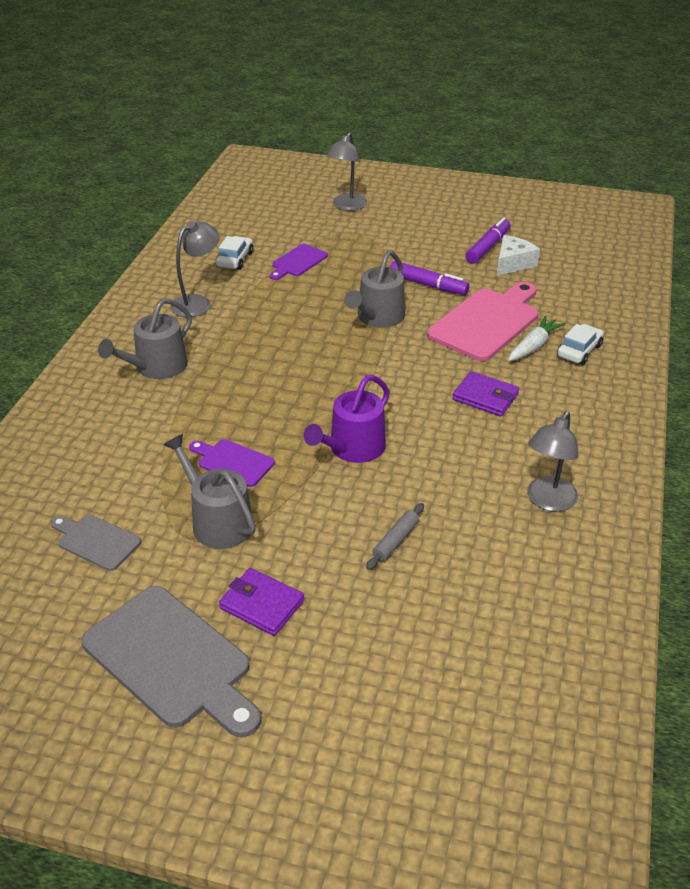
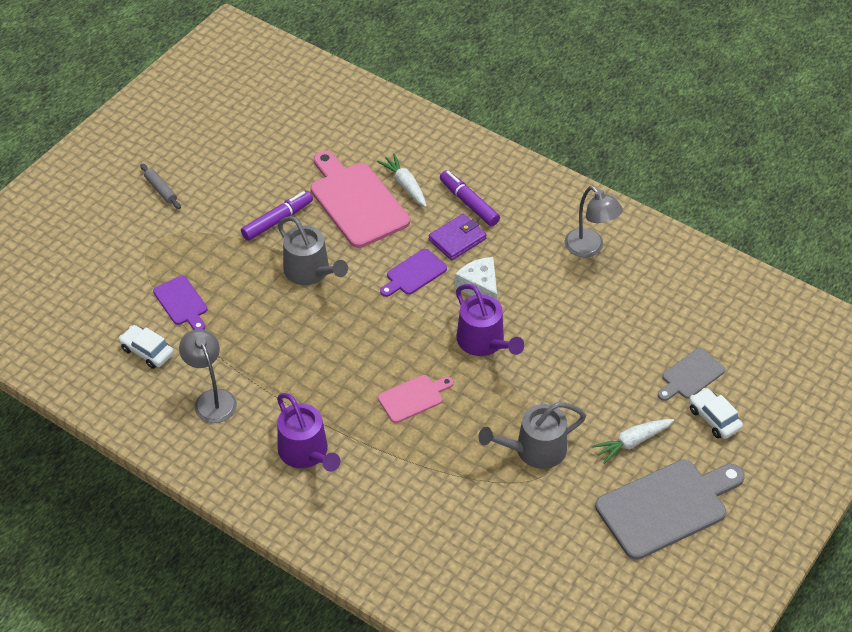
camera: 70 degrees left, 10 degrees up
grey cutting board [51,515,141,571] -> grey cutting board moved to [658,348,725,401]
grey watering can [98,298,192,379] -> purple watering can [277,393,340,472]
purple cutting board [189,439,275,487] -> purple cutting board moved to [380,249,447,297]
purple wallet [219,568,304,636] -> white carrot [592,419,674,464]
grey lamp [327,132,367,211] -> none
grey rolling pin [366,503,424,570] -> grey rolling pin moved to [140,163,181,209]
purple marker [466,217,511,264] -> purple marker moved to [440,170,500,226]
white cheese [497,235,540,276] -> white cheese moved to [455,257,497,300]
white car [557,324,604,365] -> white car moved to [689,388,743,439]
none -> pink cutting board [378,375,454,423]

